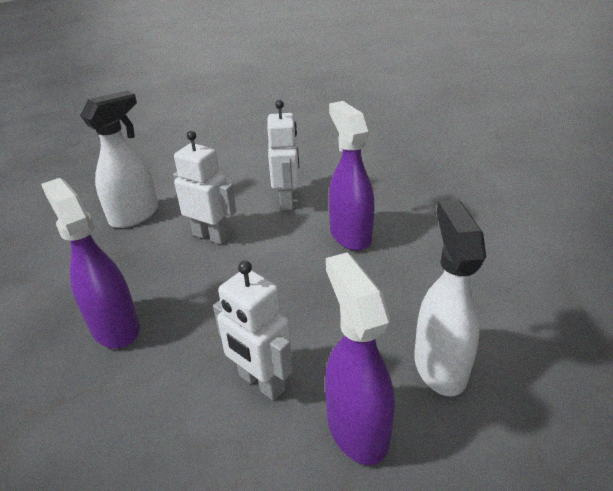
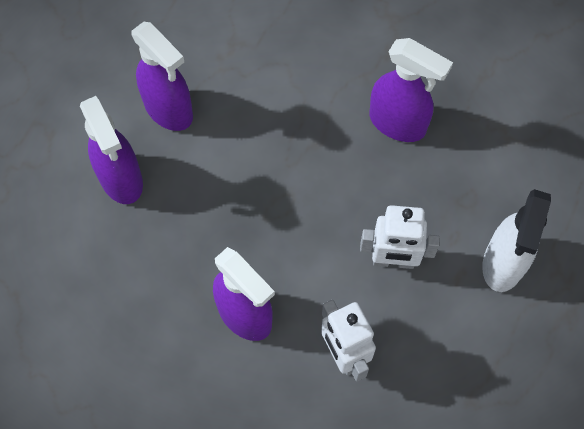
camera: 155 degrees right, 30 degrees up
white robot [213,261,293,401] -> none
white spray bottle [414,199,486,396] -> purple spray bottle [80,96,143,204]

